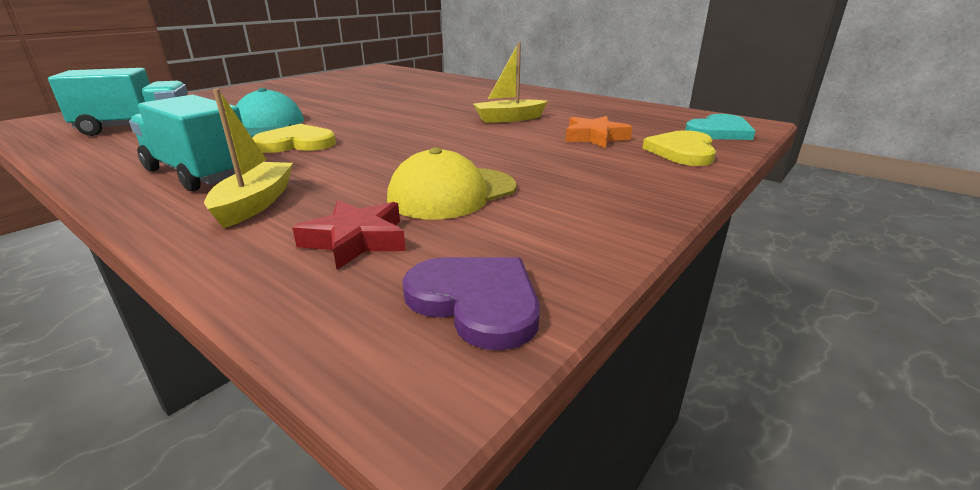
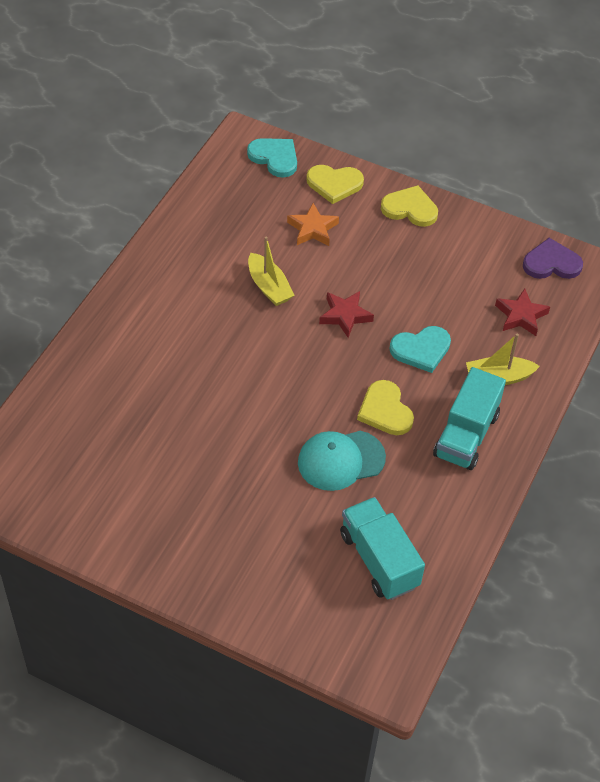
camera: 105 degrees left, 25 degrees up
yellow cap [387,147,516,219] -> none
purple heart [402,257,540,350] -> purple heart turned 60 degrees clockwise [523,238,583,279]
none -> red star [319,291,374,338]
none -> yellow heart [381,185,438,227]
none -> turquoise heart [389,326,451,373]

